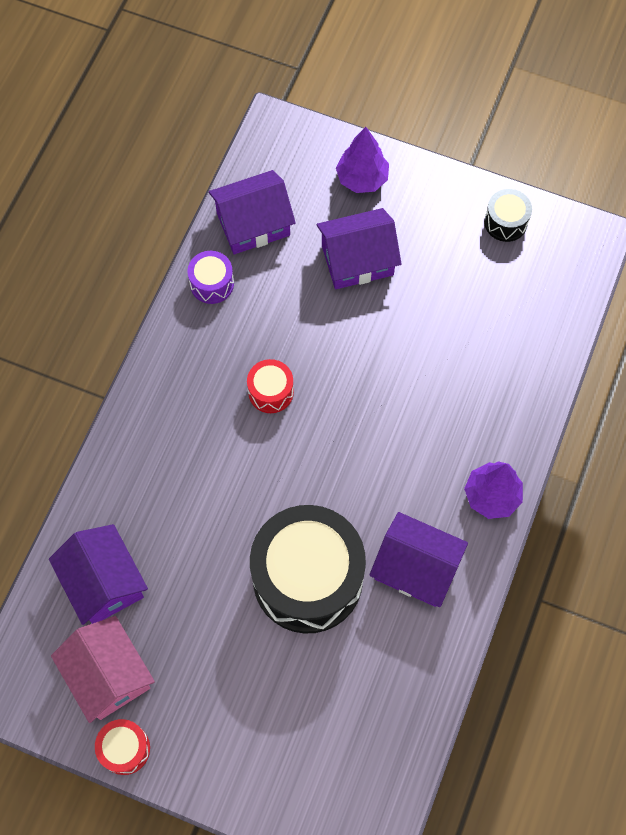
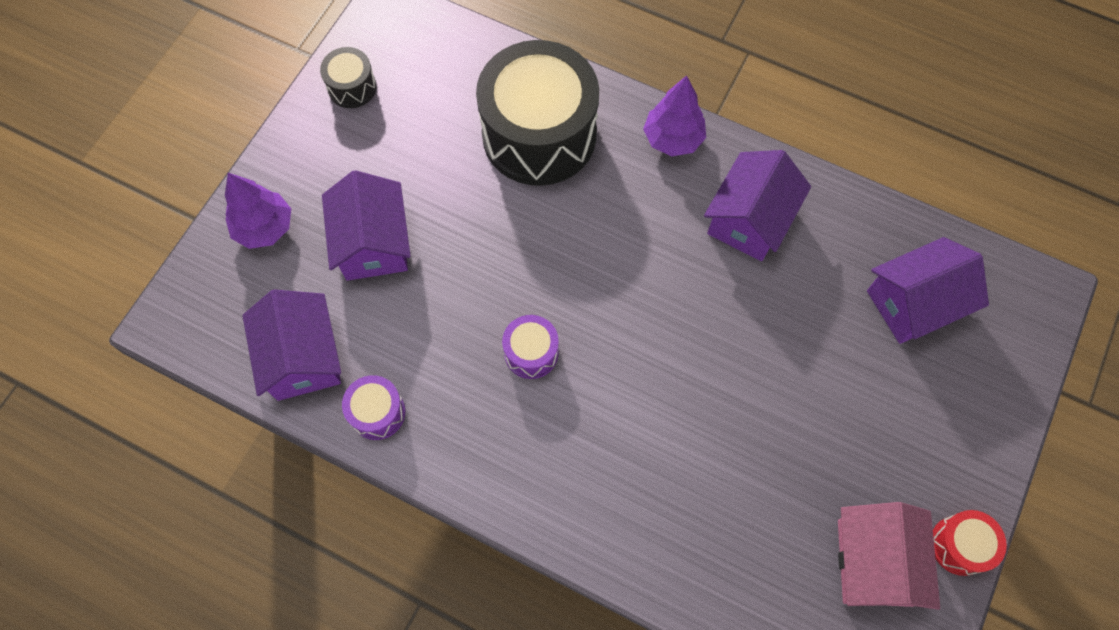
camera: 85 degrees left, 0 degrees up
purple house [49,524,148,625] -> purple house moved to [867,237,989,344]
pink house [51,616,155,723] -> pink house turned 60 degrees counterclockwise [838,502,940,610]
red drum [247,359,294,413] -> purple drum [502,315,559,379]
black drum [250,505,366,634] -> black drum moved to [476,40,599,186]

